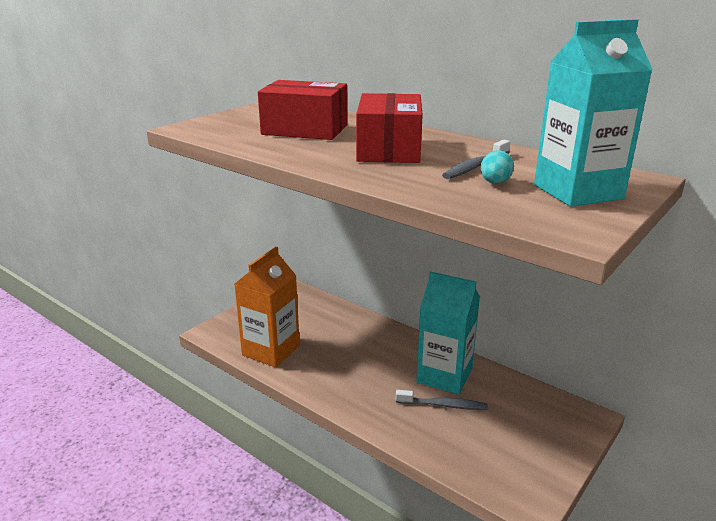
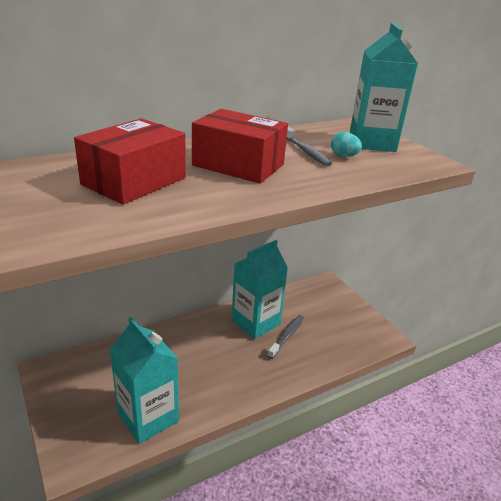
camera: 70 degrees left, 5 degrees up
orange carton [234,247,300,368] -> turquoise carton [110,317,179,444]

